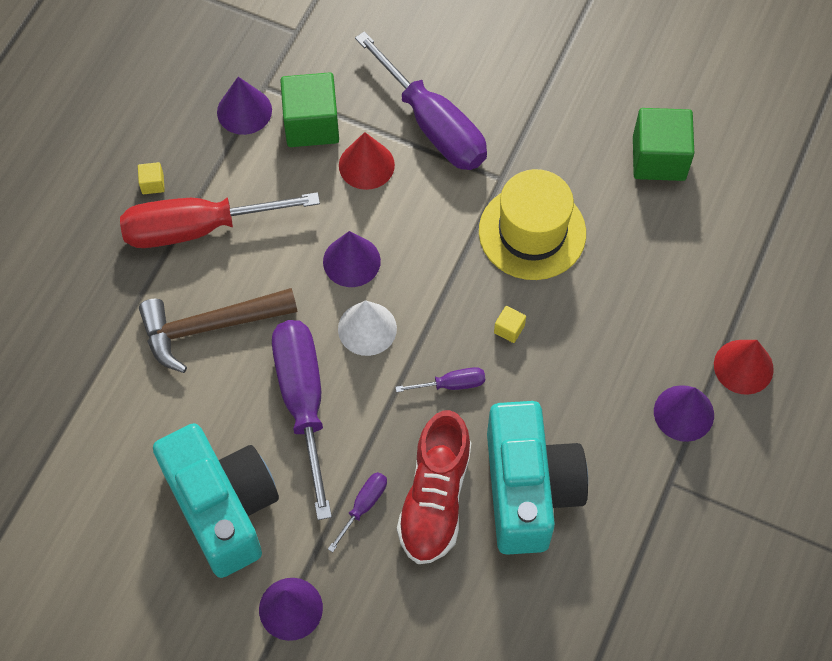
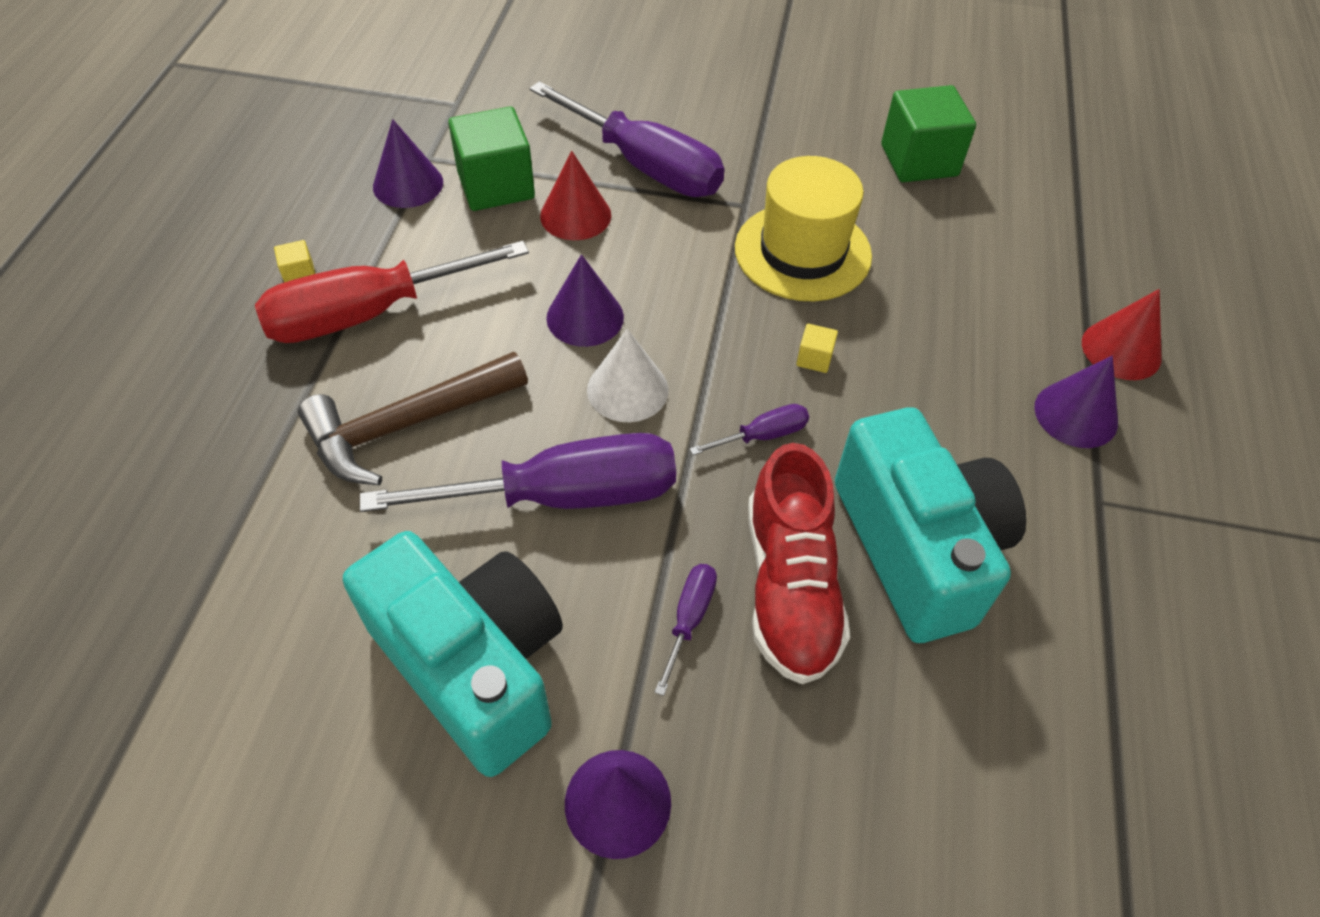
camera: 15 degrees left, 10 degrees down
purple screwdriver [272,320,332,520] -> purple screwdriver turned 105 degrees clockwise [360,433,676,512]

